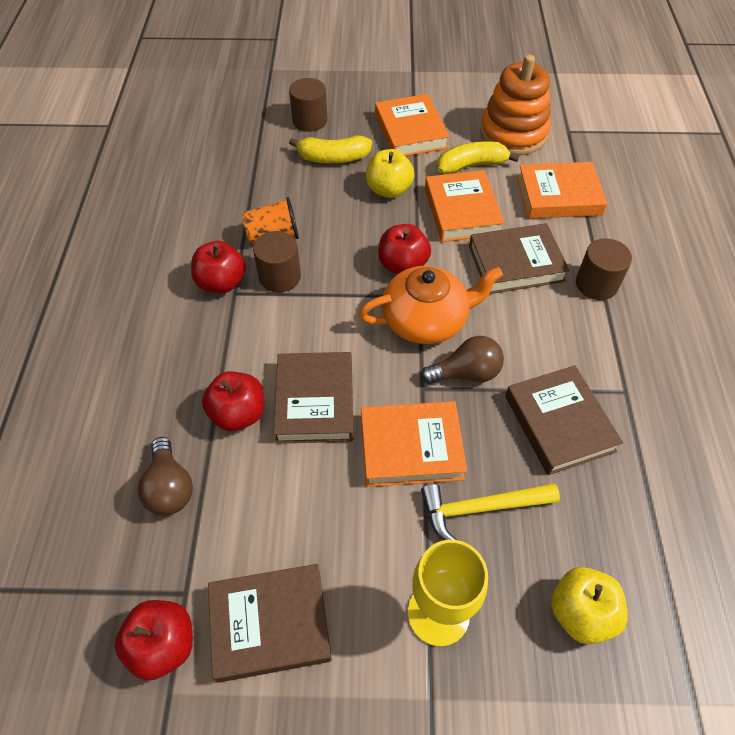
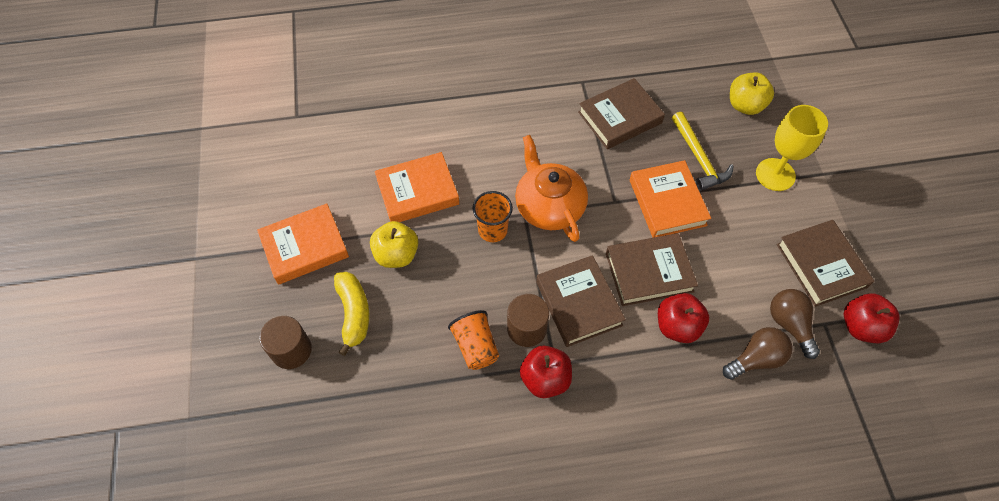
camera: 100 degrees left, 5 degrees up
red apple [378,224,431,274] -> orange cup [472,191,513,242]
brown light bulb [421,336,504,384] -> brown light bulb moved to [770,289,820,359]
yellow banana [437,142,519,174] -> none
brown book [469,223,570,294] -> brown book moved to [536,255,626,347]
orange stacking toy [480,55,551,155] -> none
orange book [517,162,608,219] -> none
brown cylinder [576,238,632,300] -> none

